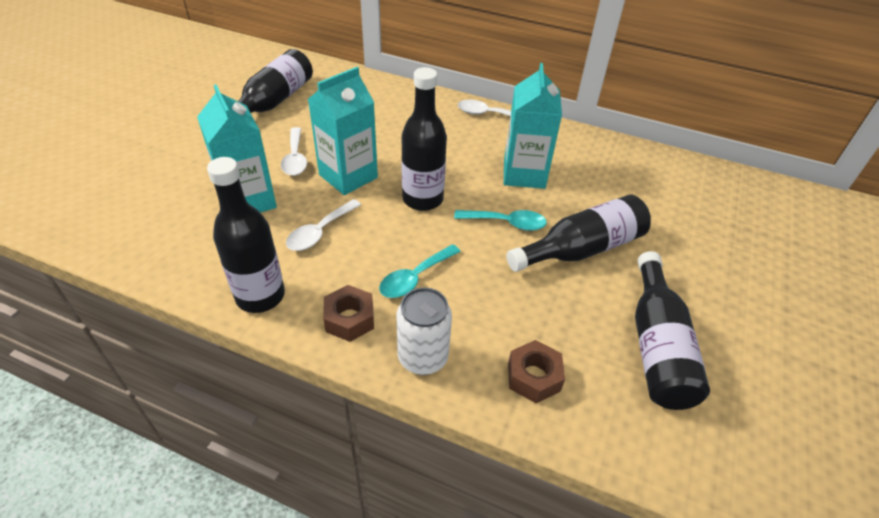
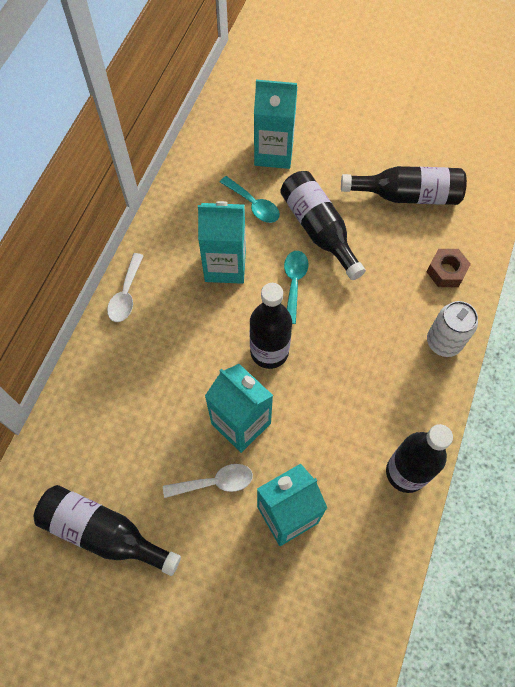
camera: 90 degrees left, 20 degrees up
white spoon [286,199,361,251] -> none
brown nut [323,285,374,342] -> none
turquoise spoon [379,244,461,298] -> turquoise spoon moved to [220,176,280,223]
none -> turquoise carton [254,80,297,169]

